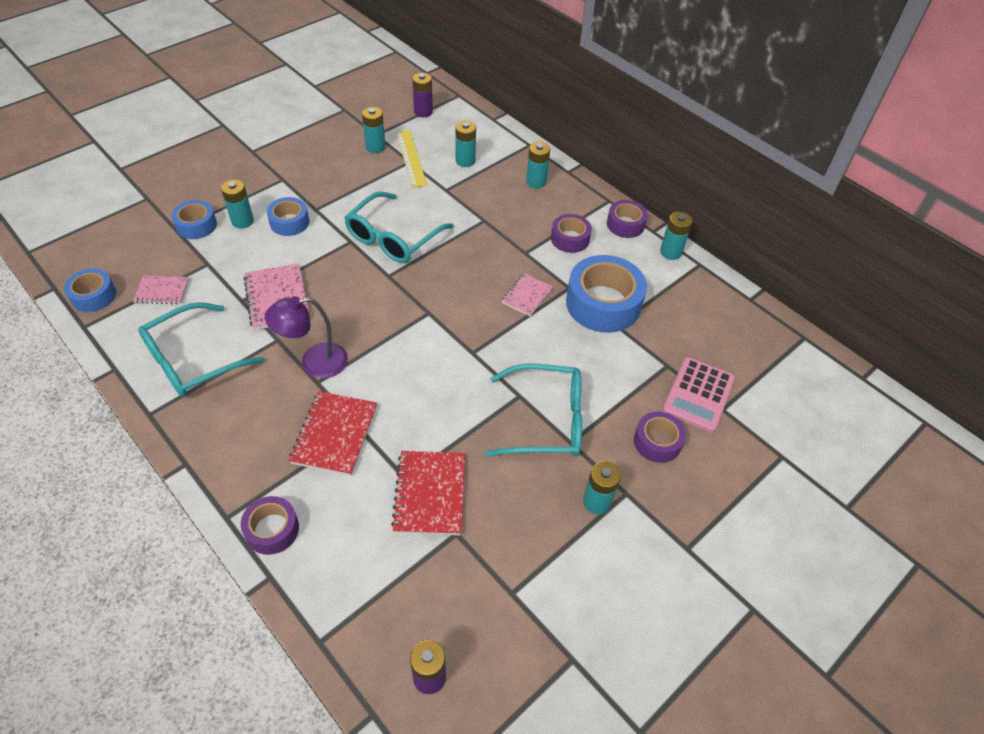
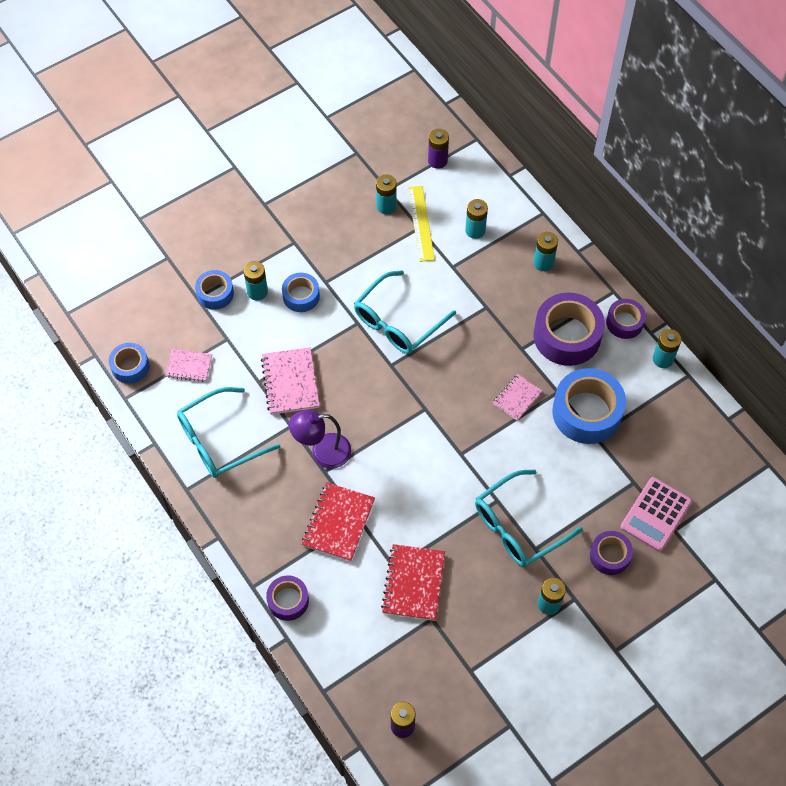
camera: 10 degrees right, 10 degrees up
turquoise glasses [485,363,582,456] -> turquoise glasses turned 135 degrees clockwise [475,470,583,567]
purple tape [551,214,592,253] -> purple tape [534,293,605,366], size x1.80

